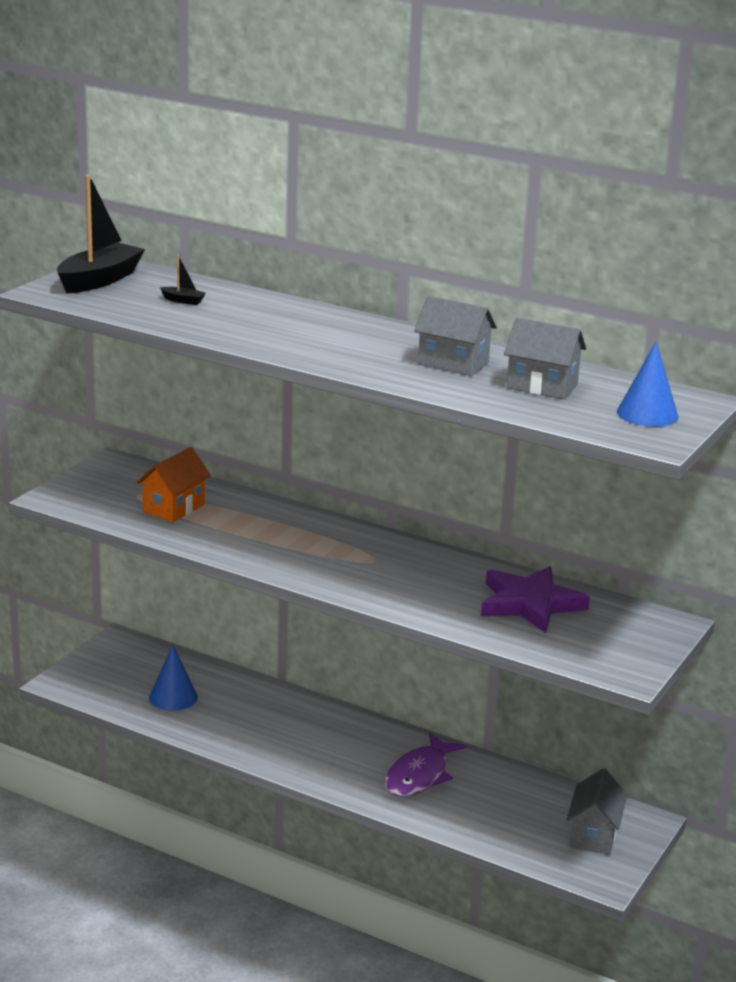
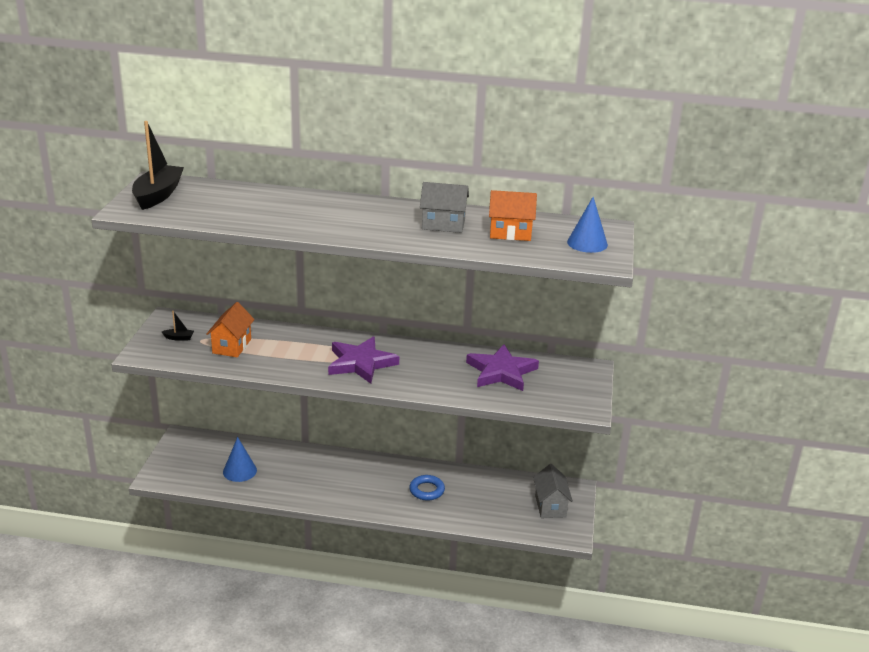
camera: 20 degrees left, 5 degrees up
black boat [160,254,206,305] -> black boat moved to [162,311,194,341]
purple fish [385,732,467,797] -> blue ring [409,475,445,501]
grey house [504,318,586,399] -> orange house [489,190,537,241]
none -> purple star [328,337,399,384]

